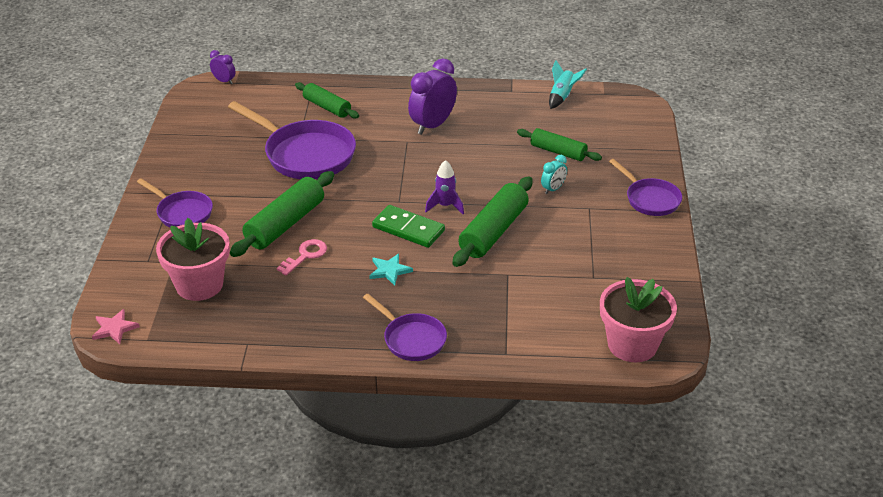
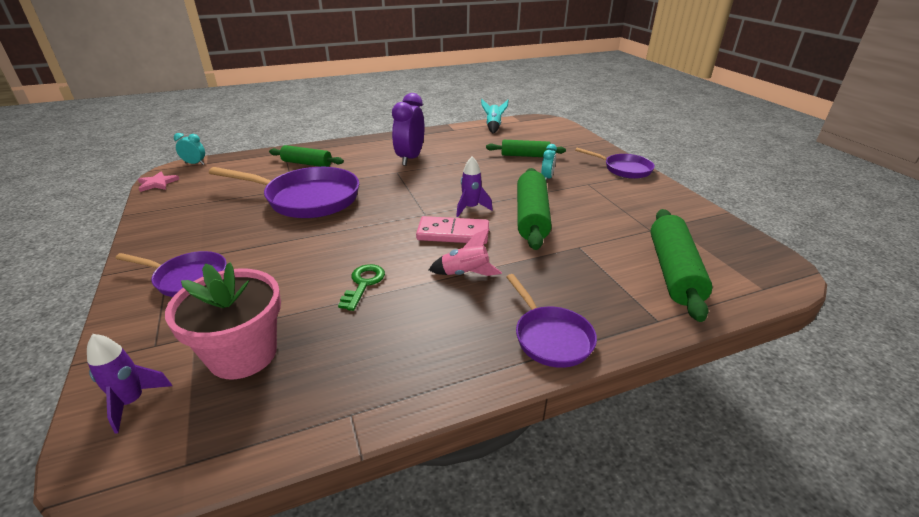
camera: 25 degrees left, 5 degrees down
pink star [92,309,140,344] -> pink star moved to [138,172,179,192]
purple clock [210,50,236,84] -> turquoise clock [174,133,205,164]
green rolling pin [230,171,334,257] -> green rolling pin moved to [650,209,713,322]
pink key [277,239,327,276] -> green key [338,264,385,311]
purple pan [363,294,447,361] -> purple pan turned 45 degrees clockwise [506,274,597,368]
turquoise star [369,254,413,286] -> pink rocket [429,228,502,276]
green domino [372,205,445,248] -> pink domino [416,216,489,244]
pink flower pot [600,277,677,362] -> none
none -> purple rocket [87,334,172,434]

